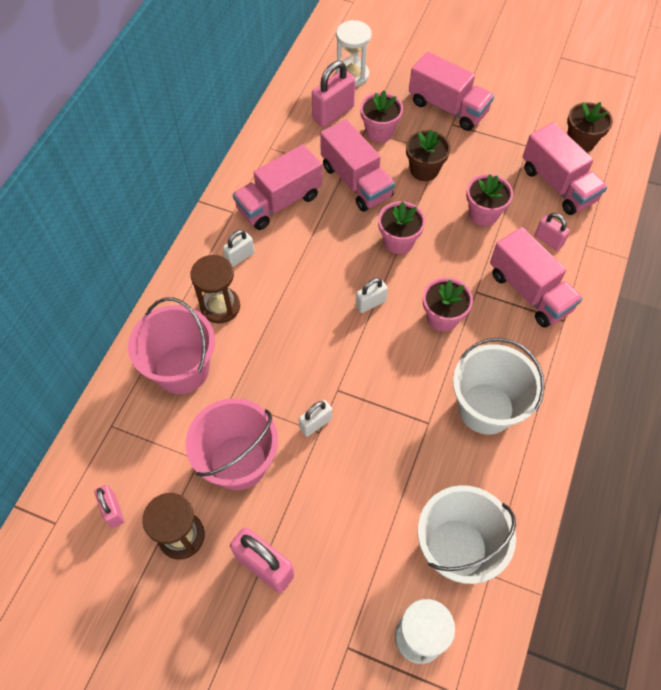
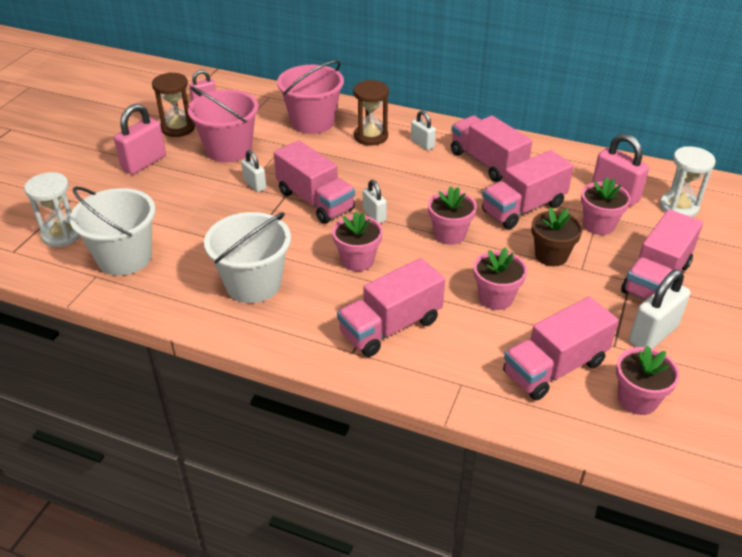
camera: 90 degrees right, 20 degrees down
pink padlock [535,213,570,251] -> none
brown flower pot [567,102,613,152] -> pink flower pot [616,346,680,415]
none -> pink truck [274,140,355,224]
none -> white padlock [629,269,690,349]

